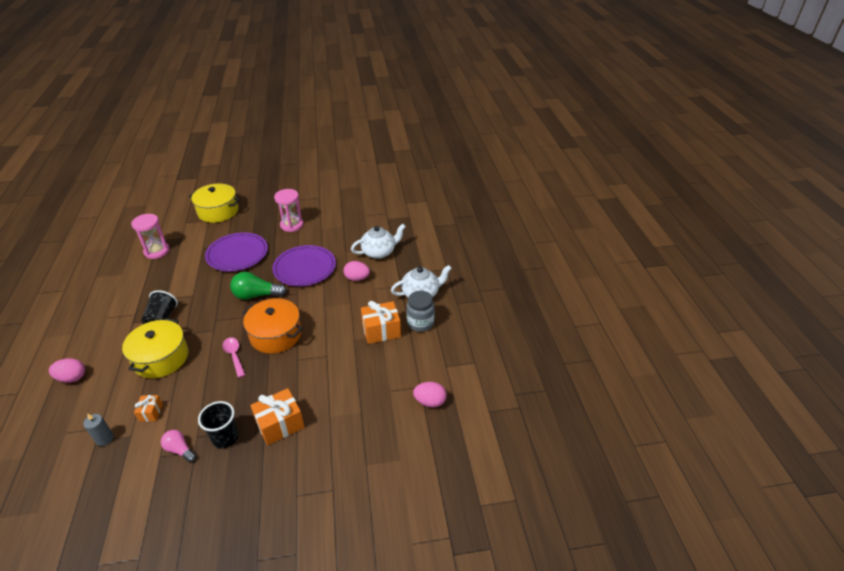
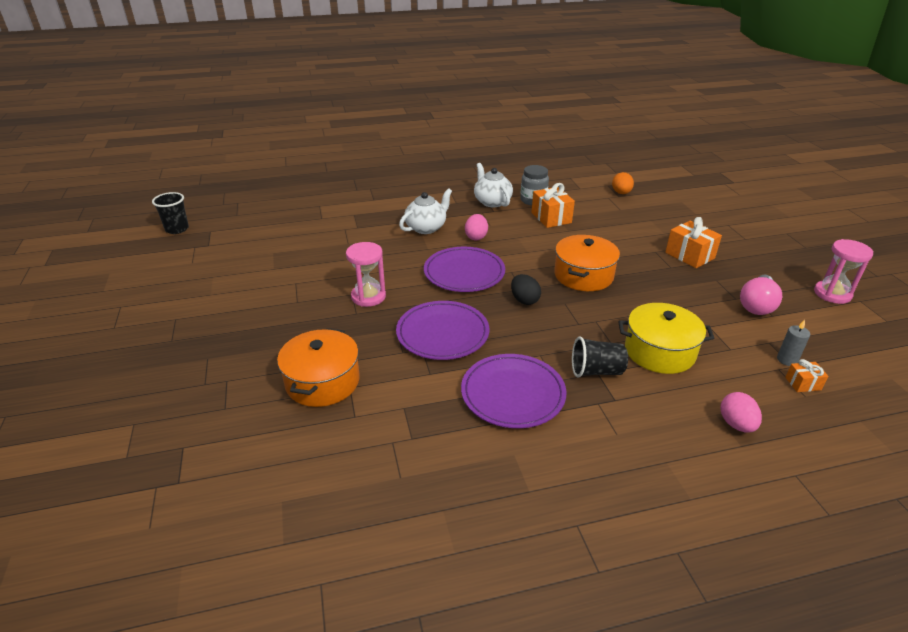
camera: 95 degrees left, 5 degrees down
pink hourglass [131,214,170,259] -> pink hourglass moved to [814,239,873,304]
orange gift [134,395,163,422] -> orange gift moved to [785,359,829,392]
pink light bulb [161,430,196,462] -> pink light bulb [740,275,782,315], size x1.68
yellow pot [189,184,240,223] -> orange pot [277,328,360,407]
black cup [198,401,238,448] -> black cup moved to [152,192,189,234]
pink spoon [222,337,245,378] -> none
green light bulb [230,272,287,300] -> black egg [511,274,541,305]
white teapot [351,224,406,259] -> white teapot turned 75 degrees clockwise [399,188,452,234]
pink egg [413,382,446,407] -> orange egg [612,172,634,194]
none -> purple plate [461,354,566,428]

